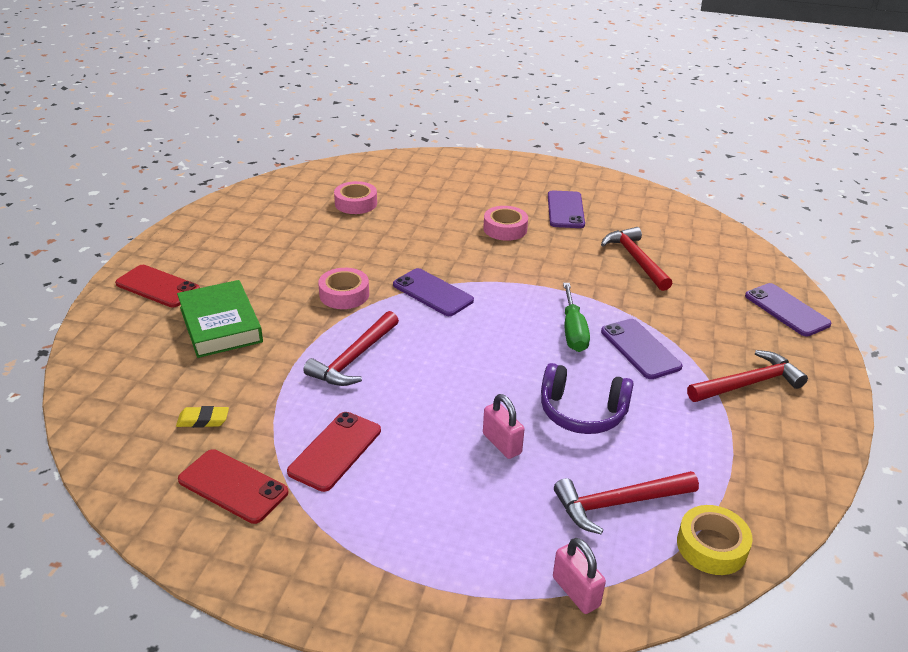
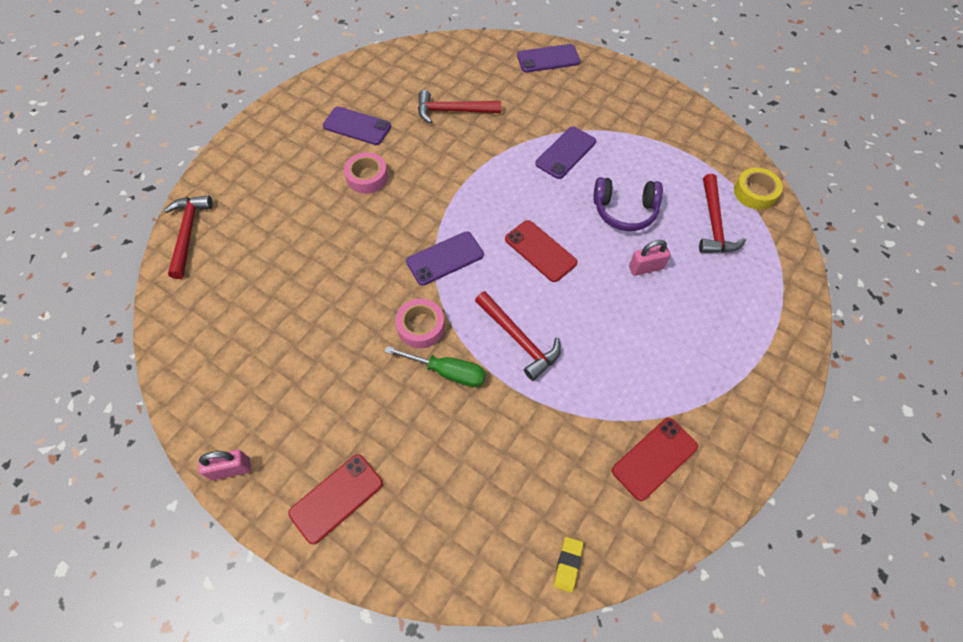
camera: 70 degrees left, 25 degrees up
yellow eraser [176,406,229,428] -> yellow eraser moved to [554,537,583,592]
green book [177,280,263,358] -> none
red phone [287,412,381,492] -> red phone moved to [505,220,578,282]
pink tape [334,181,377,214] -> none
purple headphones [541,363,634,434] -> purple headphones turned 60 degrees clockwise [593,177,663,231]
pink padlock [553,538,606,614] -> pink padlock moved to [198,450,251,481]
green screwdriver [563,283,590,352] -> green screwdriver moved to [385,346,486,387]
purple phone [601,319,682,379] -> purple phone turned 45 degrees counterclockwise [535,126,596,179]
red hammer [687,350,808,402] -> red hammer moved to [164,195,213,279]

